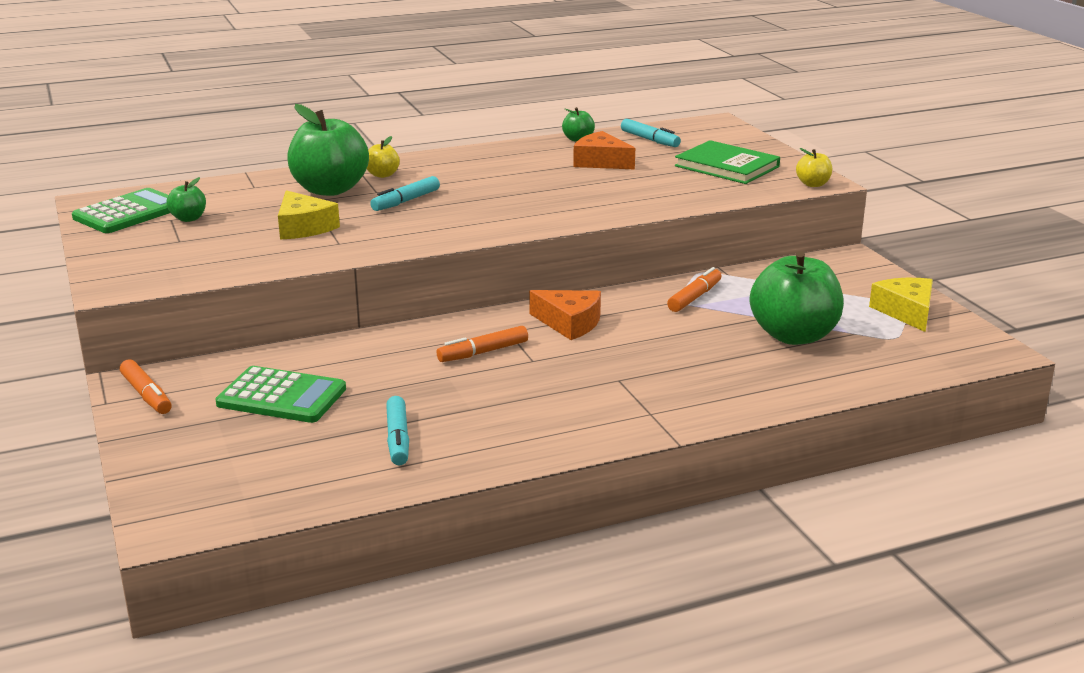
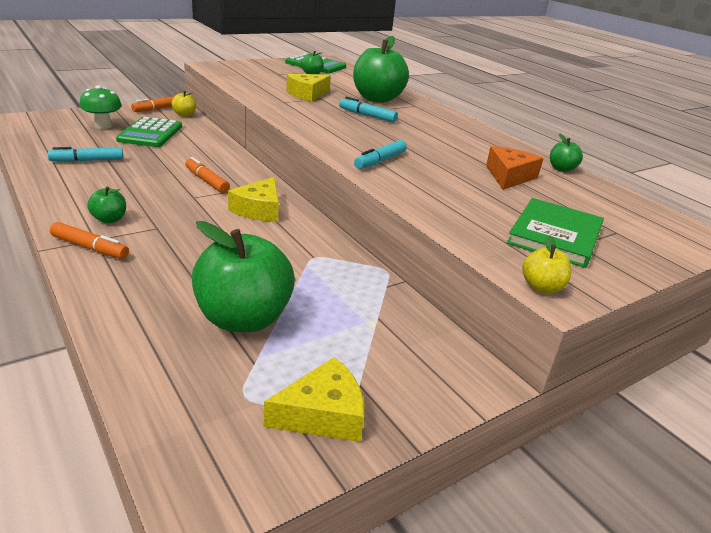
camera: 75 degrees right, 5 degrees up
yellow apple [367,136,400,178] -> yellow apple moved to [171,91,196,117]
orange cheese [529,290,601,340] -> yellow cheese [228,177,279,222]
turquoise marker [621,119,681,147] -> turquoise marker moved to [354,140,407,169]
orange marker [667,267,722,312] -> orange marker moved to [50,222,129,259]
none -> green mushroom [79,85,122,129]
none -> green apple [87,187,126,223]

